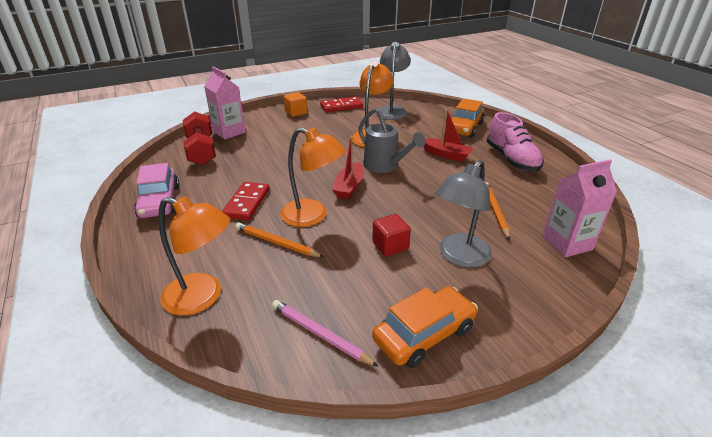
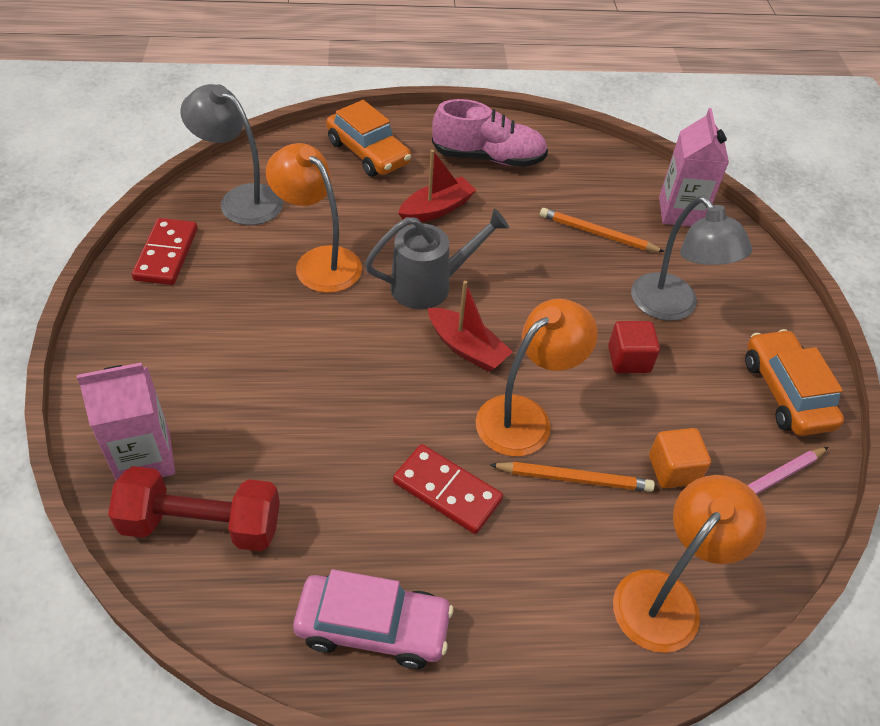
camera: 70 degrees left, 15 degrees up
orange pencil [235,222,324,257] -> orange pencil turned 135 degrees counterclockwise [490,462,655,492]
orange cube [284,92,308,117] -> orange cube moved to [649,428,711,488]

